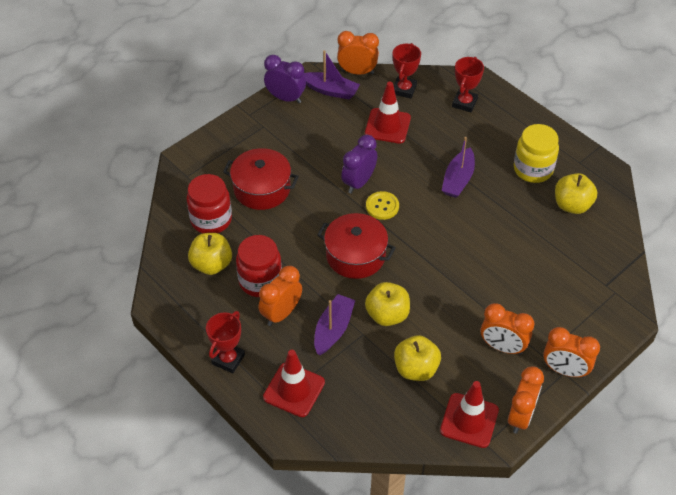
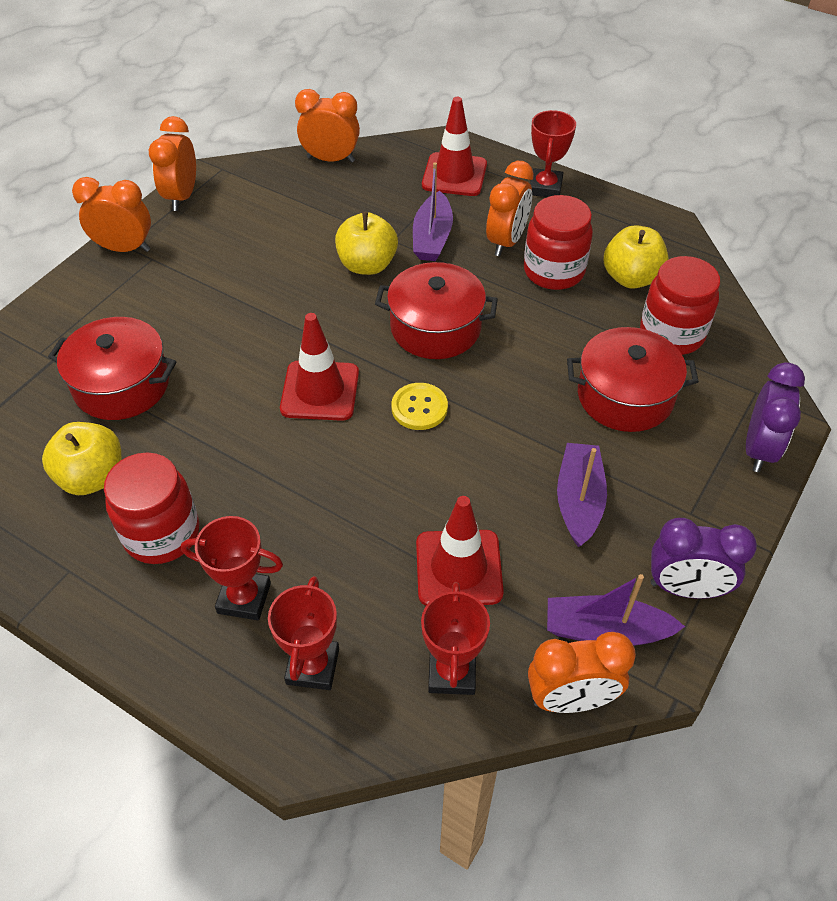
camera: 165 degrees right, 0 degrees up
purple clock [341,135,377,194] -> purple clock moved to [746,362,805,472]
yellow apple [394,335,441,381] -> none
red traffic cone [440,381,499,448] -> red traffic cone moved to [280,313,359,421]
purple boat [442,137,475,198] -> purple boat moved to [557,443,607,547]
orange clock [481,303,535,355] -> orange clock moved to [295,89,360,163]
yellow jar [514,124,559,183] -> red jar [104,453,199,564]
none -> red pot [48,317,176,420]
none -> red trophy [181,516,283,620]

